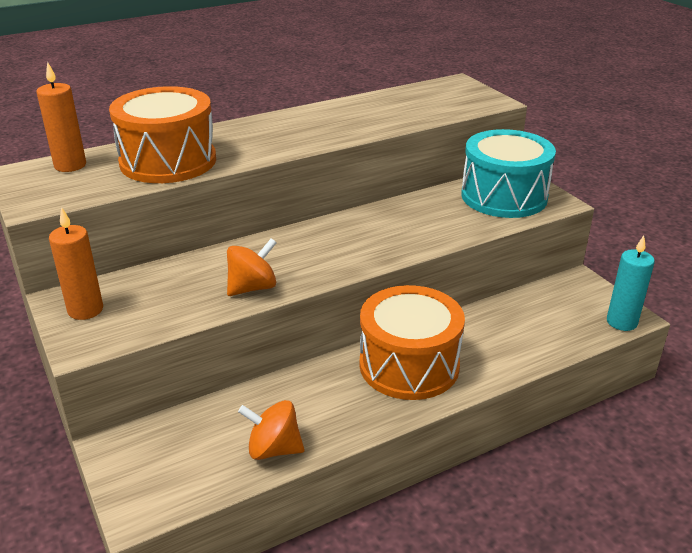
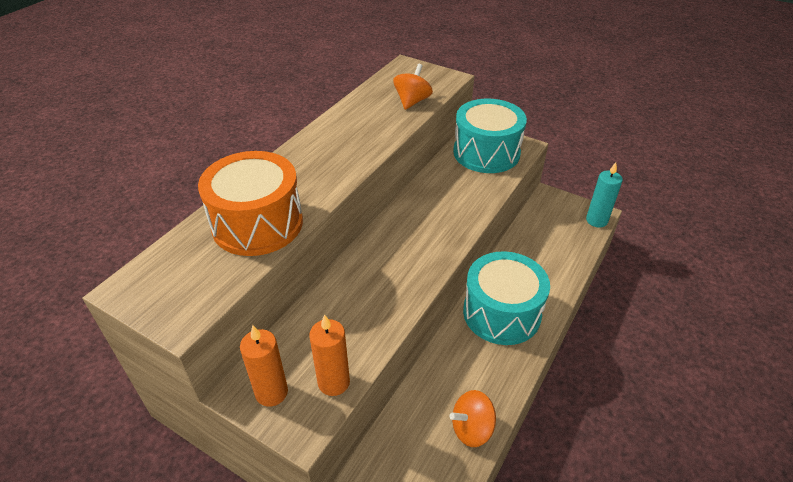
camera: 30 degrees left, 10 degrees up
orange candle [36,61,86,172] -> orange candle moved to [309,314,350,396]
orange spinning top [227,238,277,296] -> orange spinning top moved to [393,64,433,110]
orange drum [359,285,465,400] -> turquoise drum [463,251,550,345]

